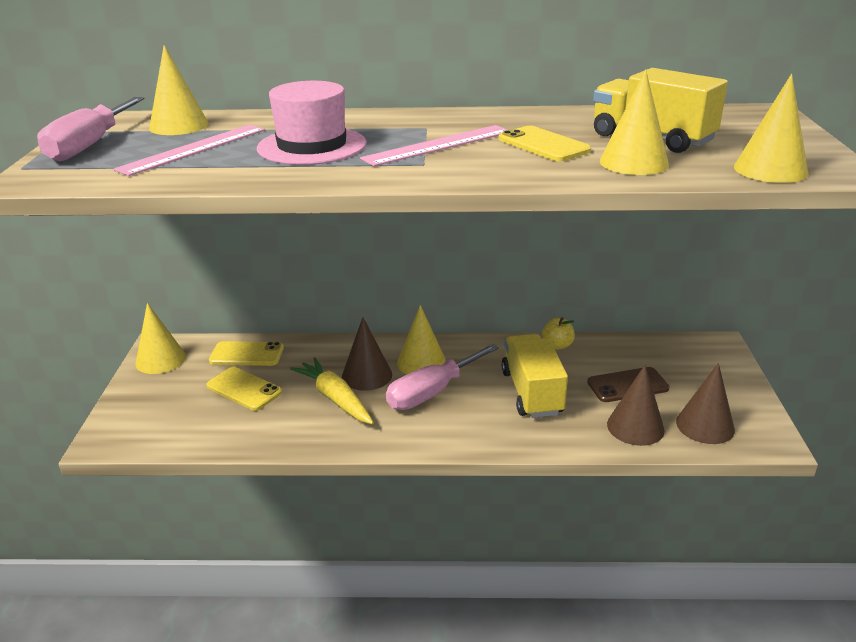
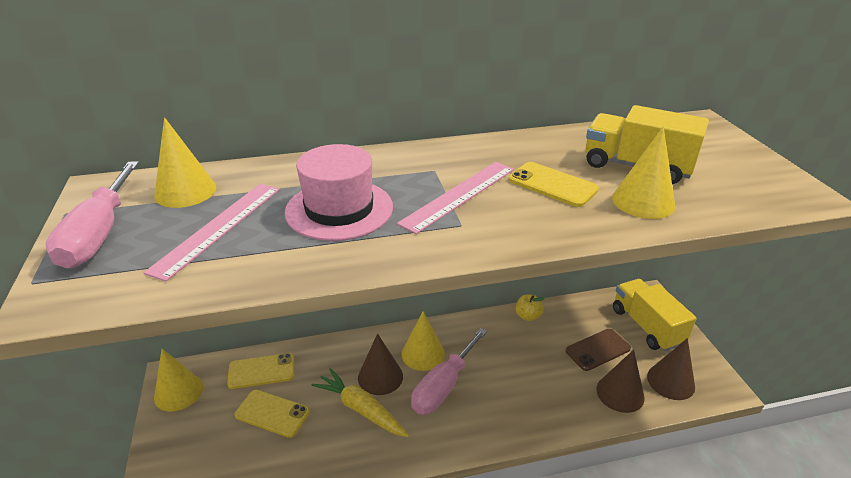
camera: 15 degrees left, 5 degrees up
yellow truck [501,334,568,418] -> yellow truck moved to [613,279,697,352]
yellow cone [734,74,809,183] -> none

